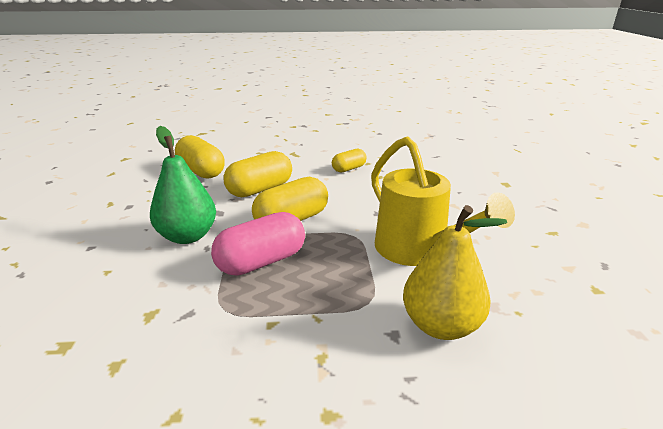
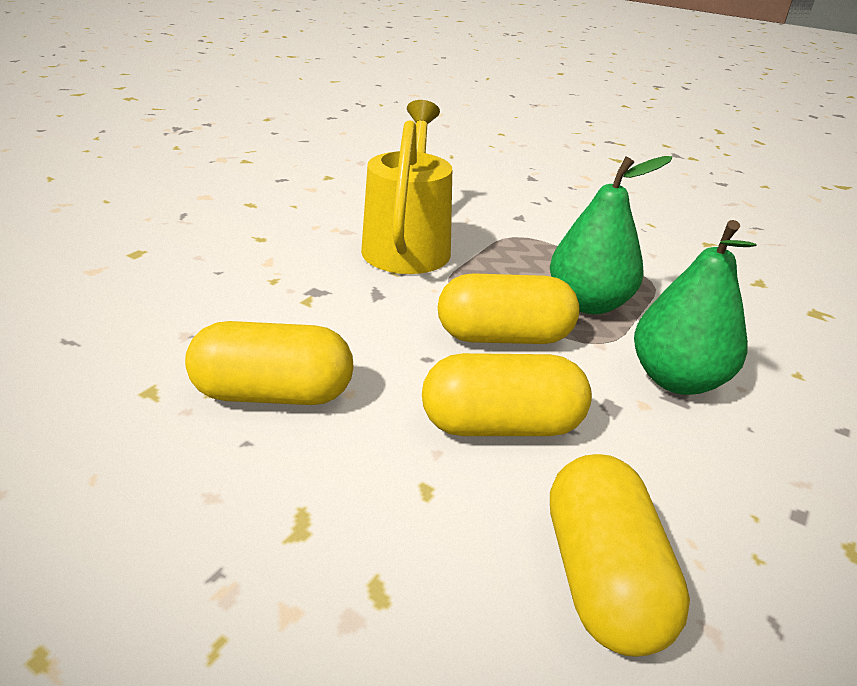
camera: 145 degrees left, 5 degrees up
pink capsule [211,212,305,276] -> green pear [550,156,672,314]
yellow capsule [332,149,367,173] -> yellow capsule [185,321,354,405], size x1.69
yellow pear [403,205,507,340] -> none

